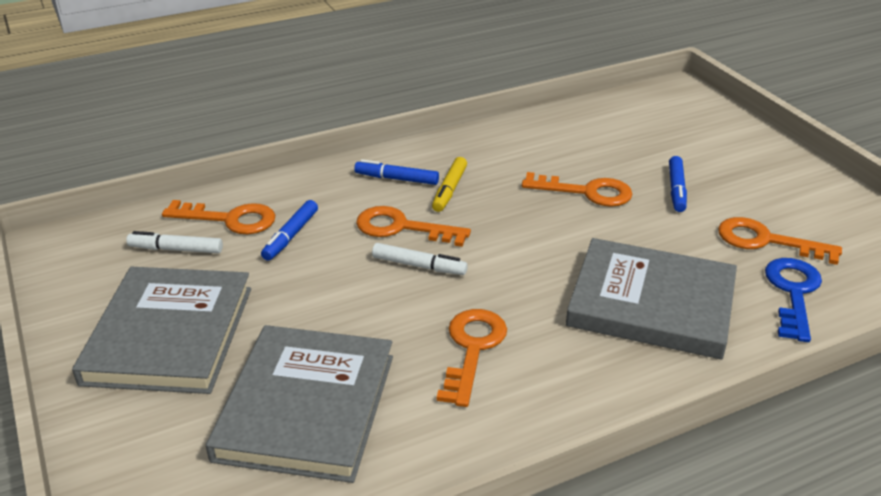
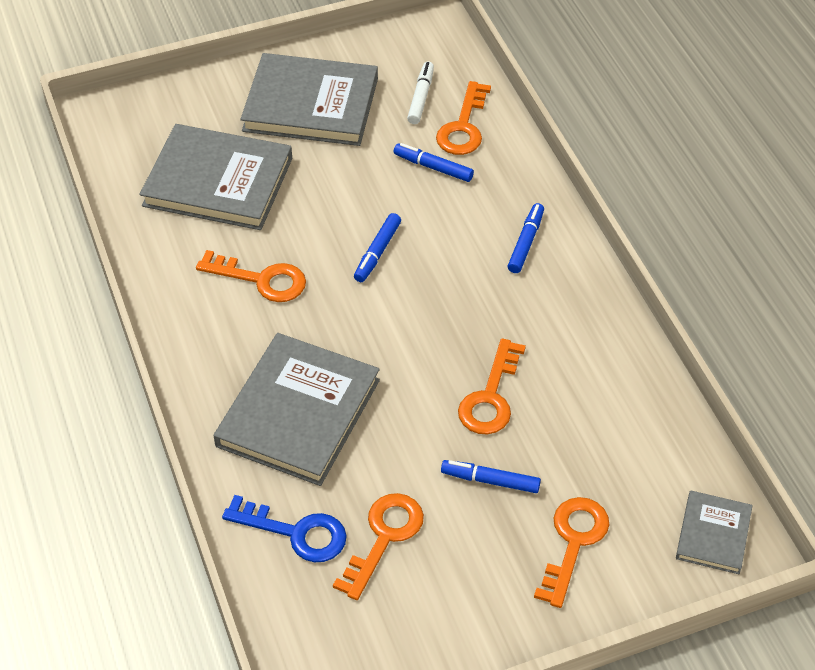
camera: 95 degrees right, 15 degrees up
orange key [356,206,471,247] -> orange key moved to [534,497,609,608]
white marker [372,243,468,275] -> blue marker [354,213,401,282]
yellow marker [432,157,467,212] -> none
none -> grey book [676,491,753,574]

